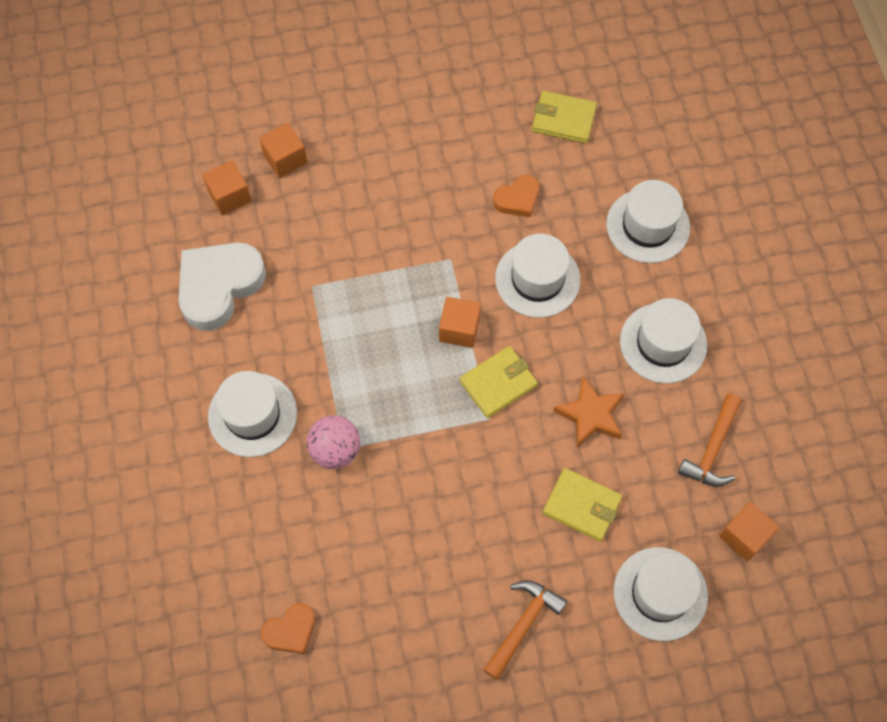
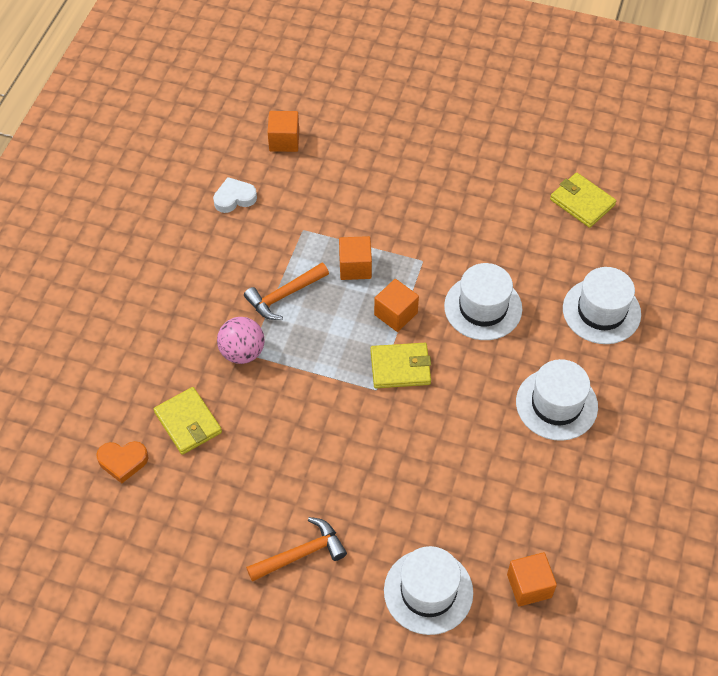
camera: 30 degrees right, 10 degrees down
white heart [178,242,266,331] -> white heart [213,177,257,213], size x0.52
white hat [208,371,297,457] -> none
orange cube [259,123,307,178] -> orange cube moved to [339,236,372,280]
orange heart [493,175,539,217] -> none
yellow wallet [543,468,622,542] -> yellow wallet moved to [154,387,222,455]
orange star [553,377,625,448] -> none
orange hammer [678,393,742,487] -> orange hammer moved to [244,263,329,320]

